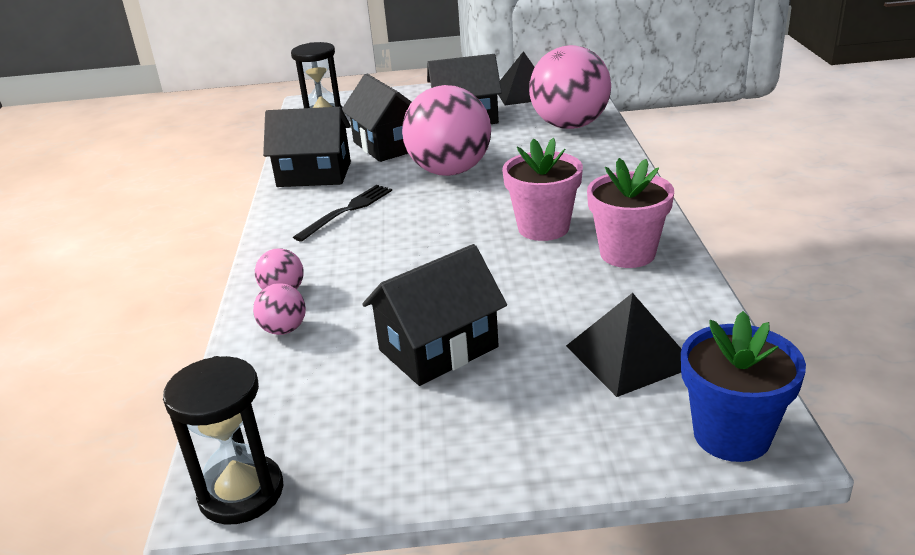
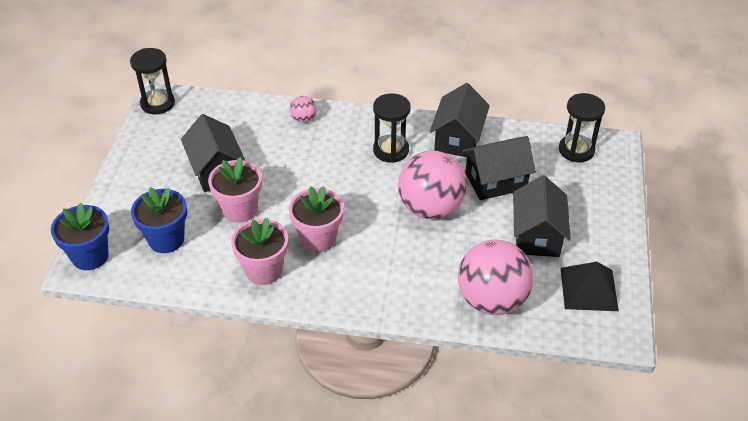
camera: 100 degrees right, 15 degrees up
pink ball [253,283,306,335] -> none
black fork [293,185,392,242] -> black hourglass [373,93,411,163]
black pyramid [566,293,682,397] -> blue flower pot [131,187,187,253]
none -> pink flower pot [208,157,262,223]

